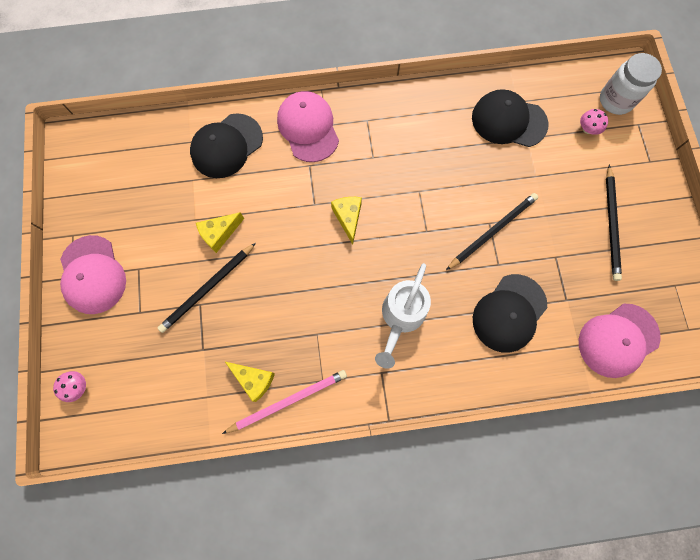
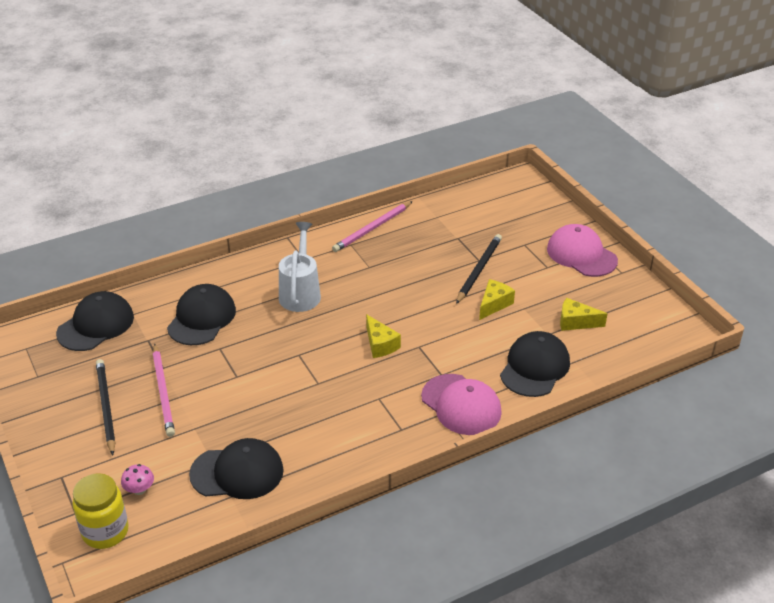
camera: 160 degrees right, 35 degrees down
pink mushroom [53,371,86,402] -> none
yellow cheese [225,362,275,402] -> yellow cheese moved to [560,298,608,331]
black pencil [446,193,538,270] -> none
pink cap [579,304,661,378] -> black cap [56,291,134,351]
white jar [600,53,662,115] -> yellow jar [73,473,129,549]
none -> pink pencil [153,344,175,437]

